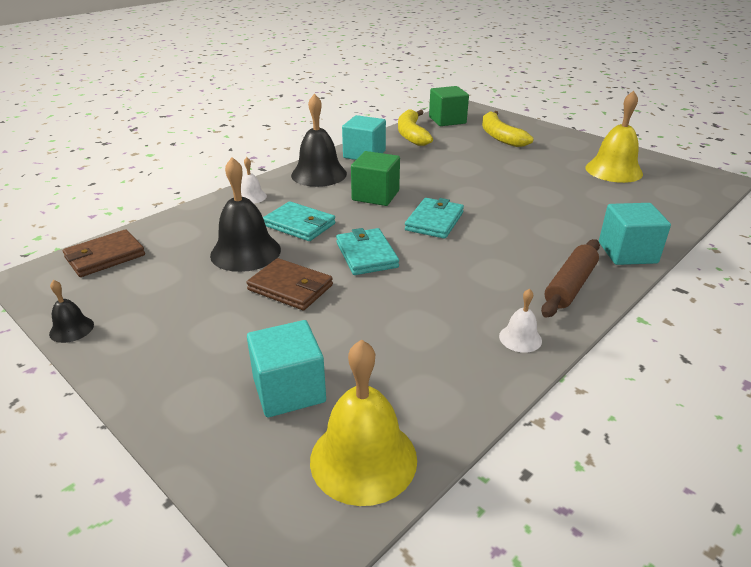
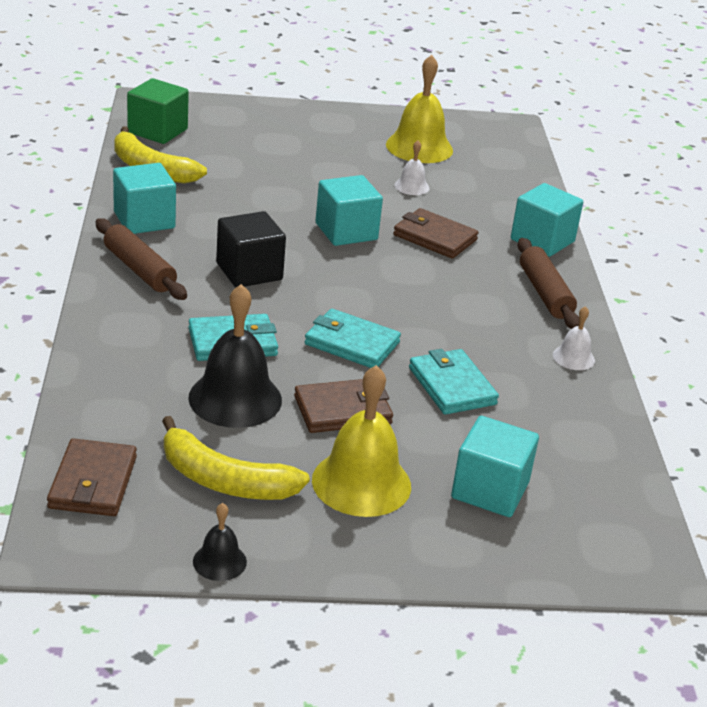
camera: 50 degrees left, 0 degrees up
white bell [241,157,267,204] -> white bell moved to [394,141,429,195]
black bell [291,94,347,187] -> brown rolling pin [95,218,187,300]
yellow bell [310,339,417,506] -> yellow bell moved to [312,365,411,517]
green cube [351,151,400,206] -> black cube [216,211,286,287]
turquoise wallet [405,198,464,239] -> turquoise wallet moved to [409,349,499,415]
yellow banana [482,111,534,147] -> yellow banana moved to [162,416,310,500]
none -> turquoise cube [316,175,383,246]
none -> brown wallet [393,208,479,259]

